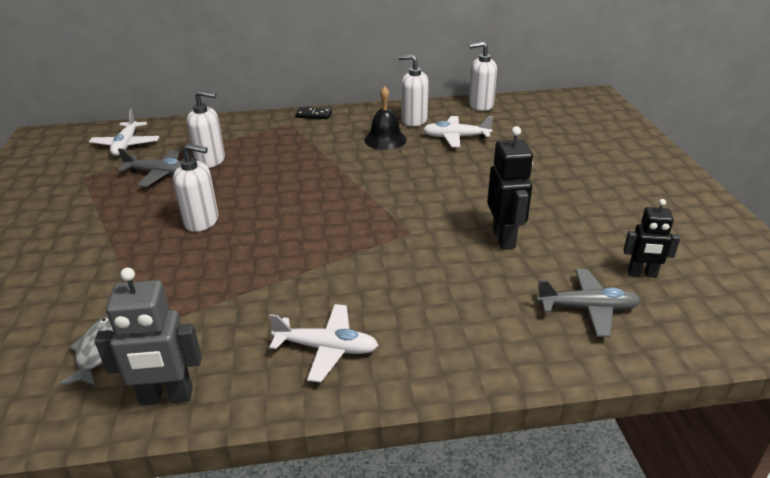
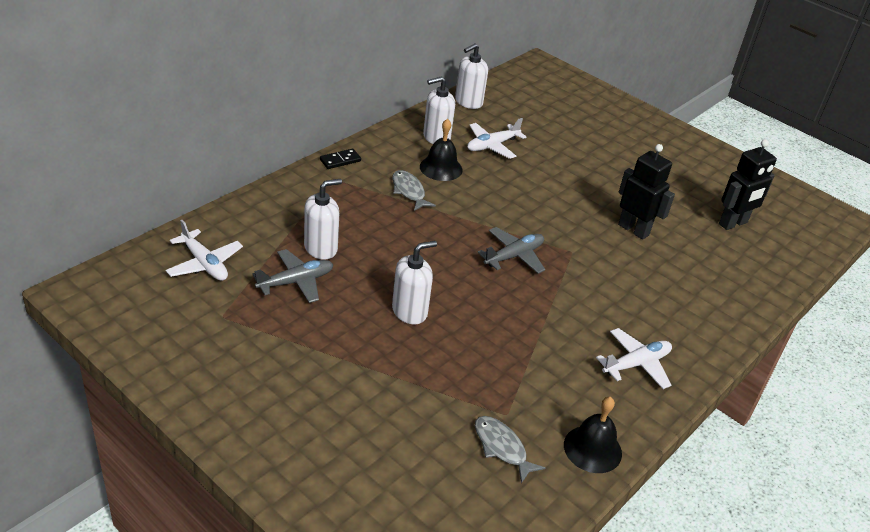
camera: 45 degrees left, 5 degrees up
grey robot [95,267,202,406] -> black bell [564,397,622,473]
grey plane [536,269,641,337] -> grey plane moved to [477,227,545,274]
black robot [624,199,680,278] -> black robot [719,139,777,230], size x1.50
none -> grey fish [392,170,436,211]

